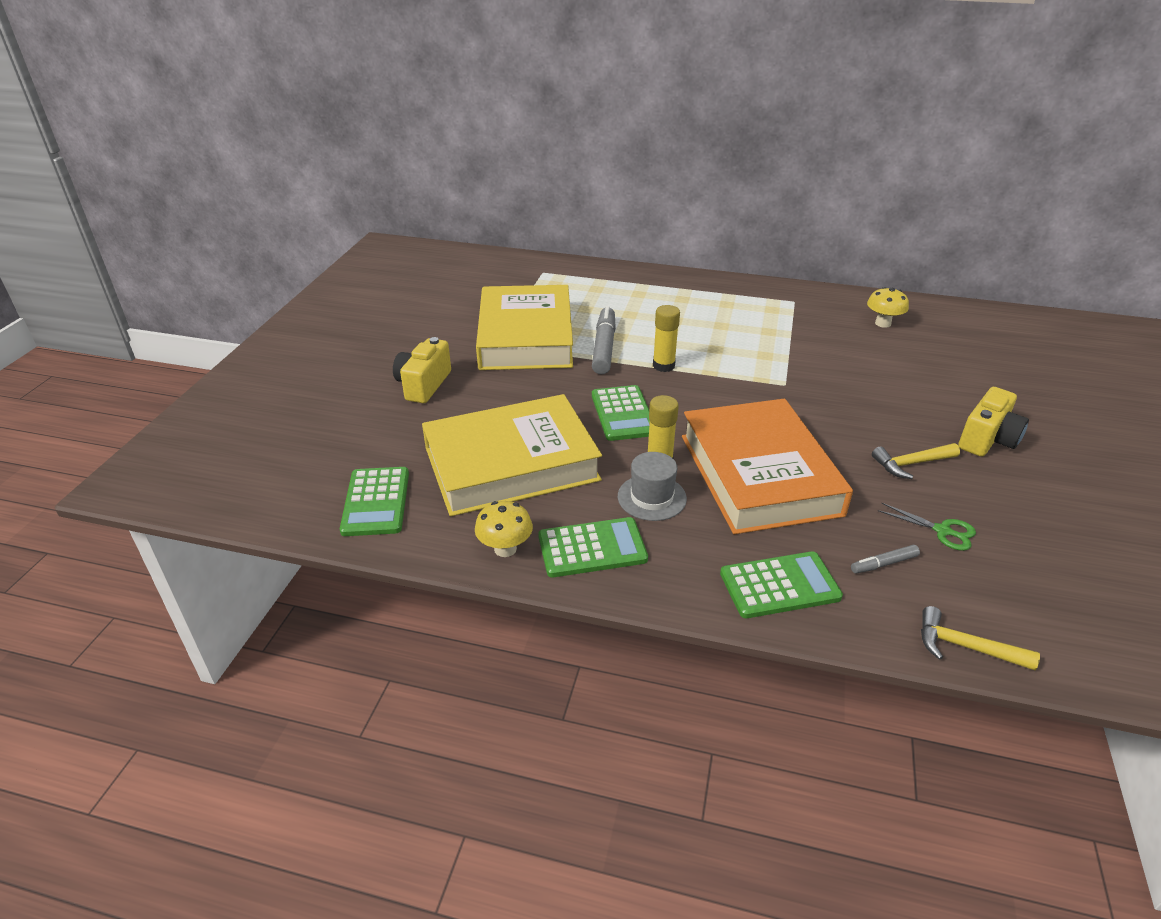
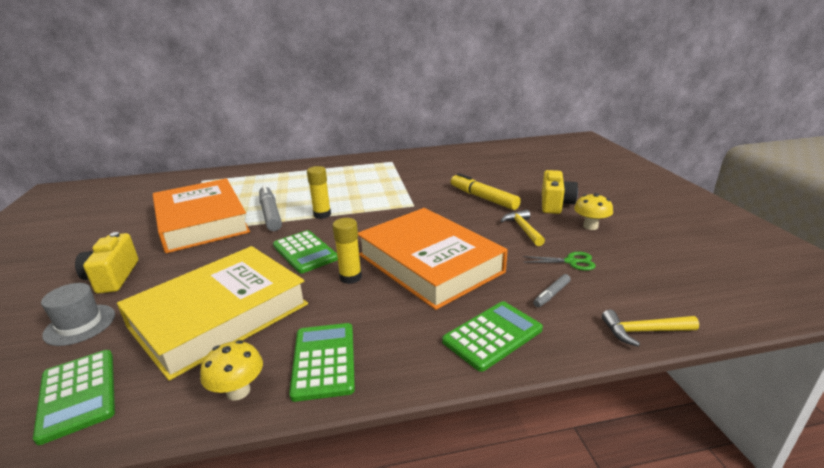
camera: 25 degrees left, 10 degrees down
yellow book [476,285,573,370] -> orange book [153,178,250,253]
green calculator [538,517,648,577] -> green calculator turned 60 degrees counterclockwise [289,323,355,402]
grey hat [618,452,687,521] -> grey hat moved to [41,283,115,346]
yellow mushroom [867,287,909,328] -> yellow mushroom moved to [574,193,613,230]
yellow hammer [872,443,960,479] -> yellow hammer turned 120 degrees clockwise [501,210,545,246]
none -> yellow marker [451,173,521,210]

